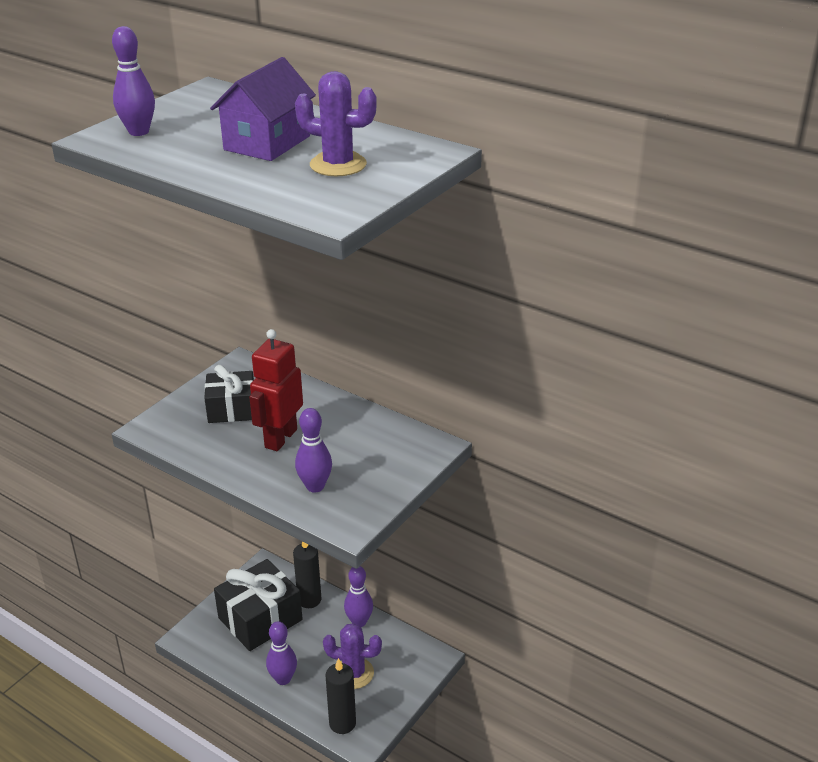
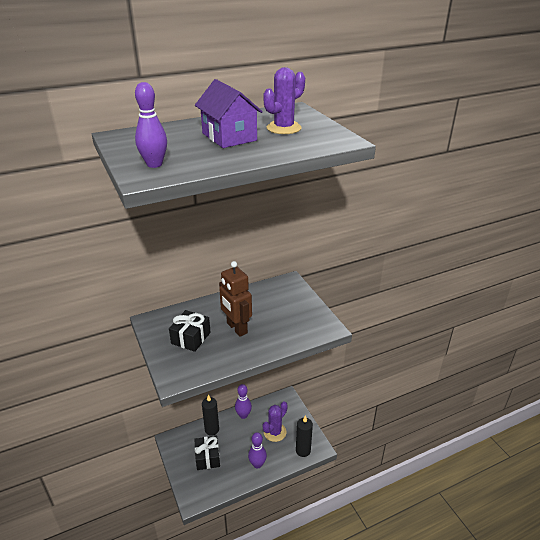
camera: 60 degrees left, 0 degrees up
black gift [214,559,303,651] -> black gift [194,436,220,470], size x0.63
red robot [249,329,303,451] -> brown robot [219,261,252,337]
purple bowling pin [295,408,332,492] -> none

